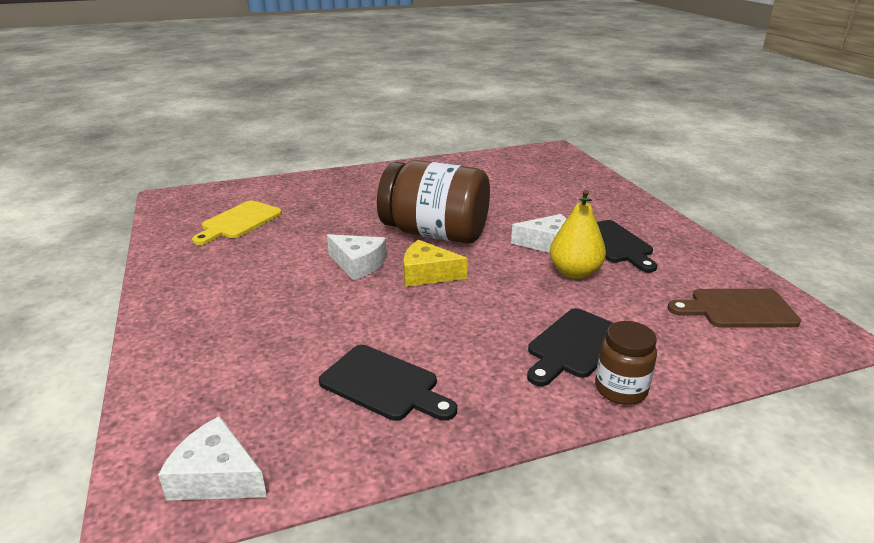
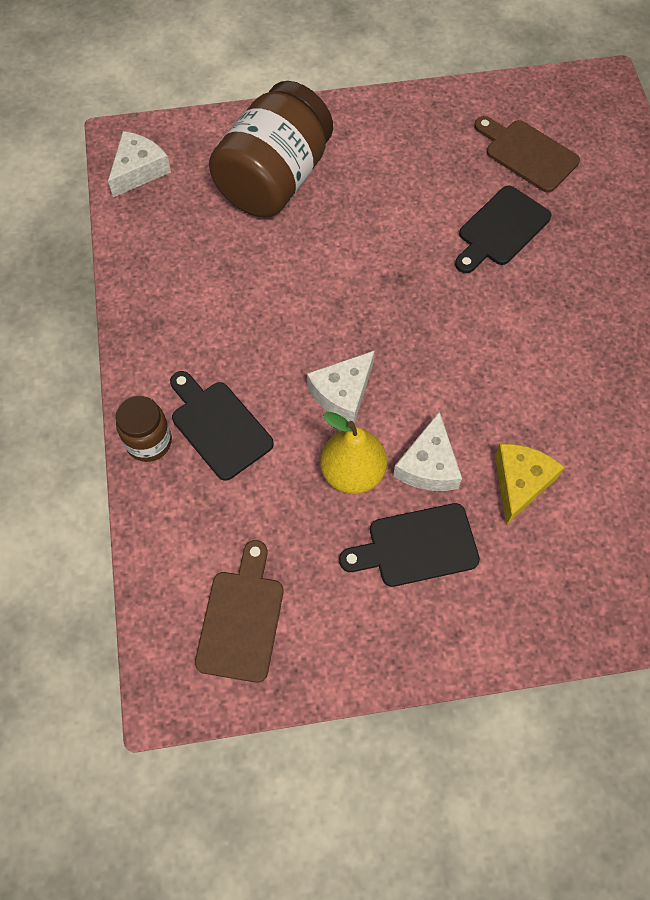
camera: 100 degrees right, 35 degrees up
yellow cutting board [192,201,282,245] -> brown cutting board [474,116,580,193]
black cutting board [319,345,457,421] -> black cutting board moved to [455,185,551,273]
white cheese [327,234,387,281] -> white cheese moved to [307,350,375,424]
brown jar [377,160,490,244] -> brown jar moved to [209,81,333,217]
yellow cheese [403,240,468,287] -> yellow cheese moved to [495,444,564,525]

